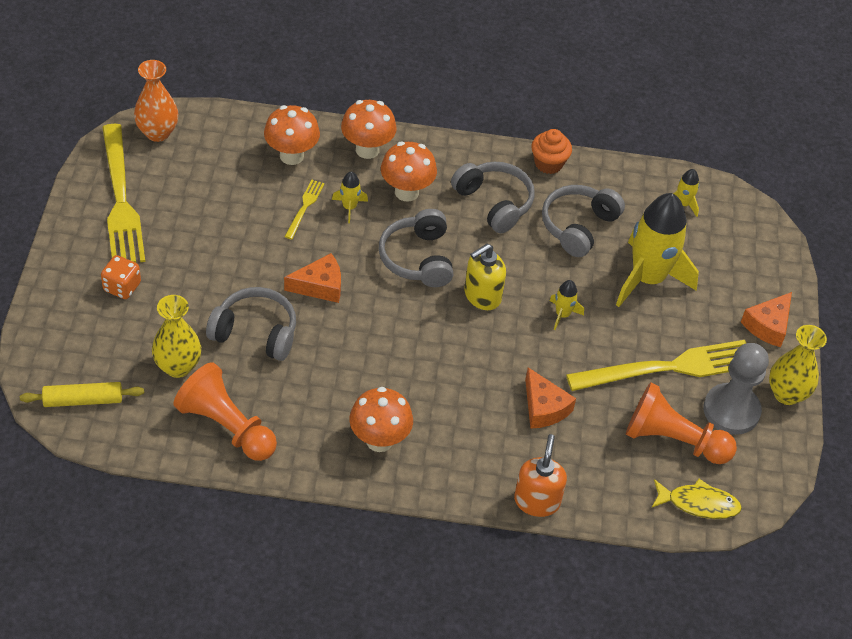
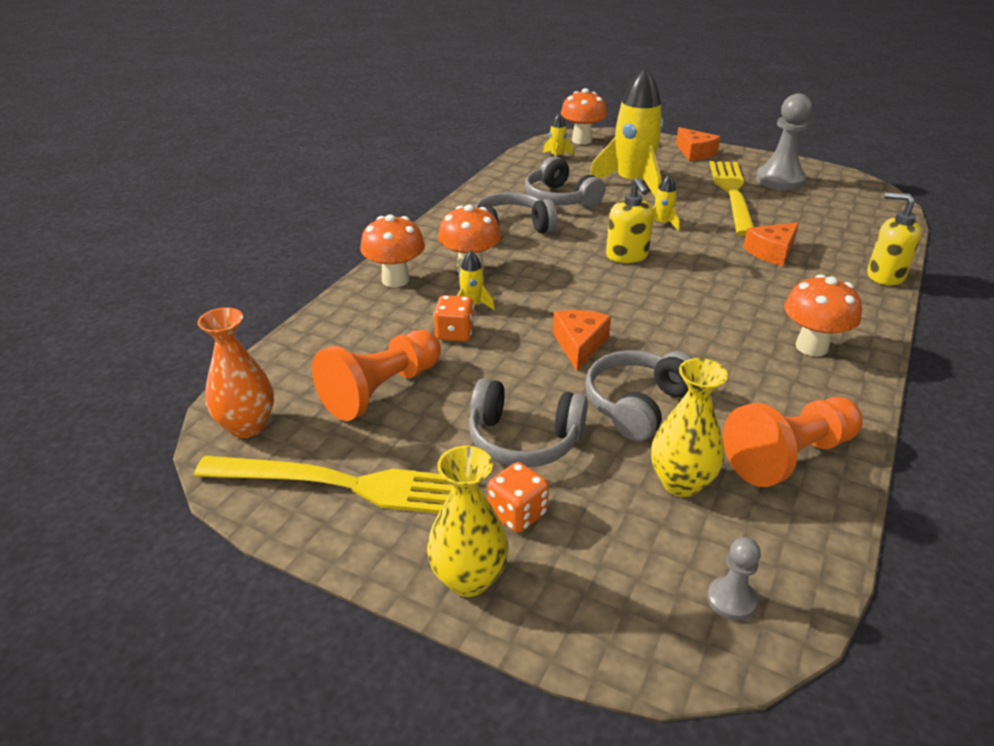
camera: 65 degrees left, 15 degrees down
yellow rolling pin [20,382,144,407] -> grey pawn [707,537,761,620]
orange mushroom [264,105,320,165] -> orange mushroom moved to [561,88,607,144]
yellow fork [284,180,325,239] -> orange dice [433,295,474,342]
grey headphones [379,209,453,287] -> grey headphones moved to [469,378,588,467]
orange soap dispenser [514,434,567,517] -> yellow soap dispenser [867,192,922,285]
orange cheese [525,368,576,429] -> orange cheese turned 150 degrees clockwise [743,222,799,266]
orange cupcake [531,129,572,174] -> none
orange pawn [626,382,737,464] -> orange pawn moved to [312,330,441,421]
yellow fish [651,479,742,519] -> none
yellow vase [769,325,827,405] -> yellow vase moved to [427,446,509,597]

